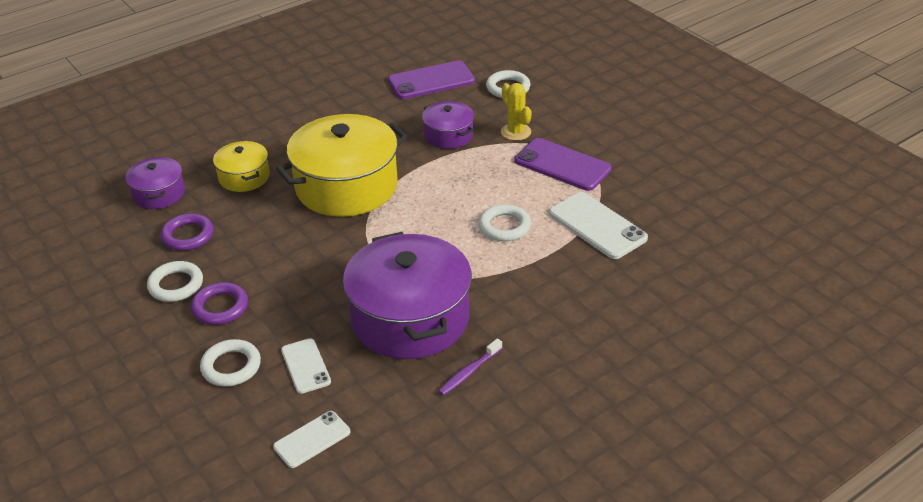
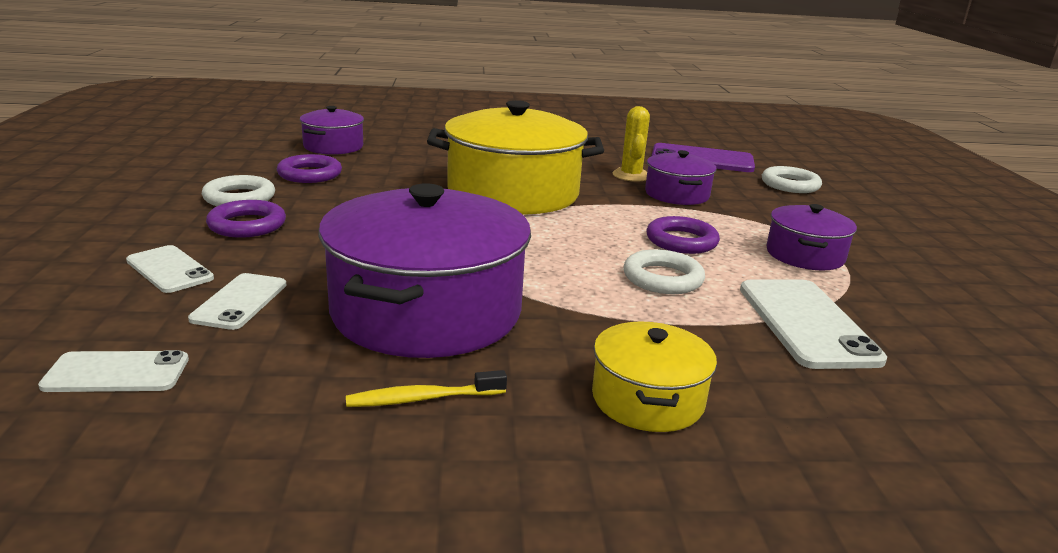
camera: 30 degrees right, 15 degrees down
white ring [200,339,261,387] -> white phone [126,245,214,293]
yellow pot [213,141,270,192] -> yellow pot moved to [592,321,717,432]
purple toothbrush [438,338,502,396] -> yellow toothbrush [346,370,507,407]
yellow cactus [501,83,532,141] -> yellow cactus moved to [613,106,650,182]
purple phone [515,138,612,191] -> purple pot [766,204,857,270]
none -> purple ring [647,216,720,254]

